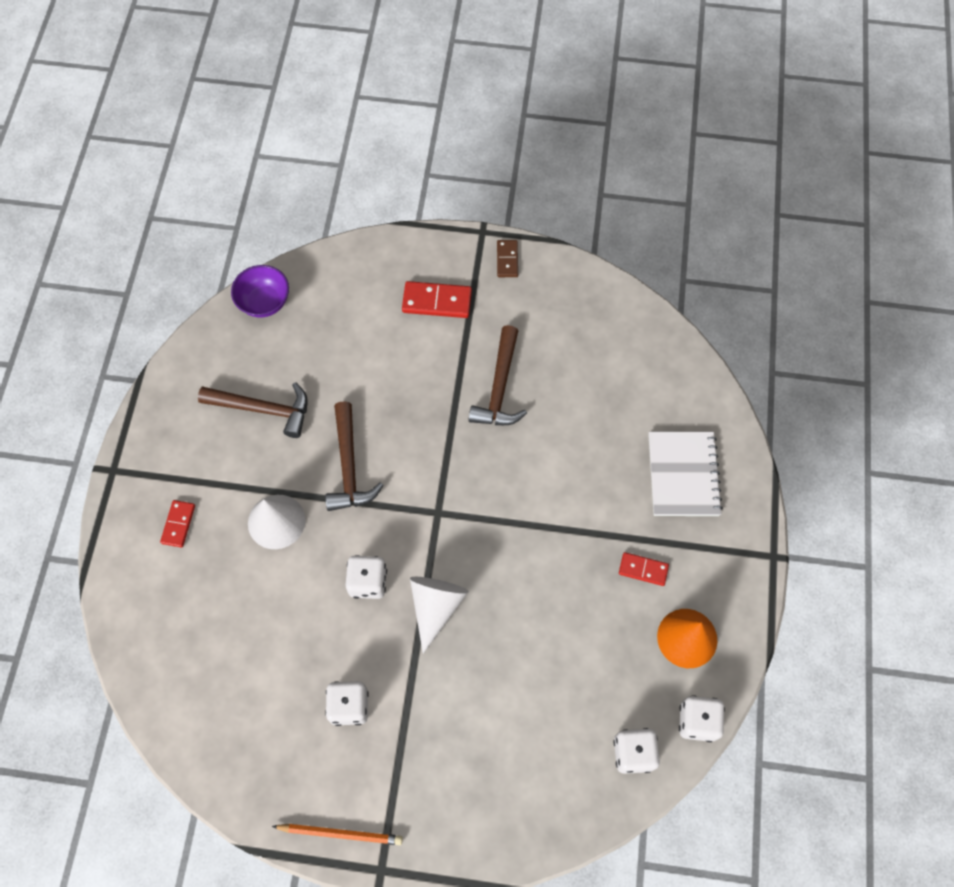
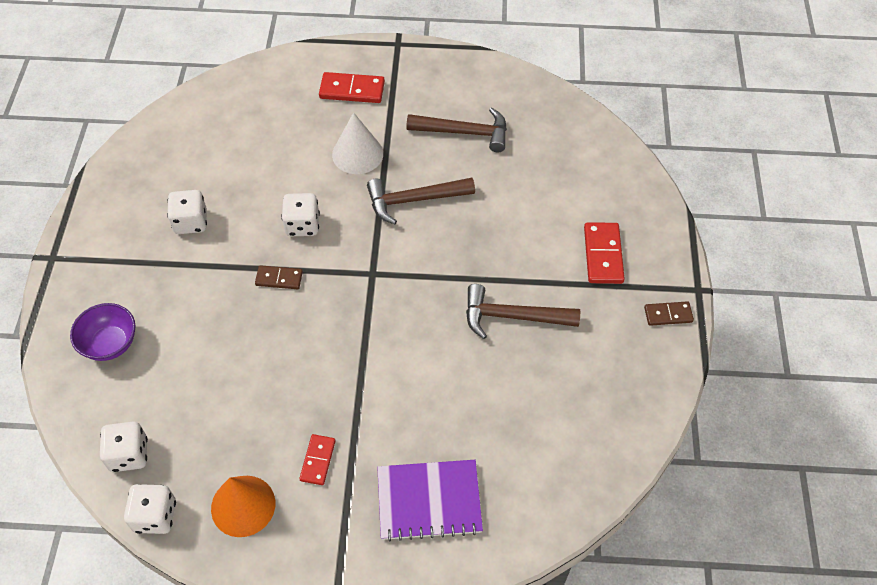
camera: 85 degrees right, 10 degrees down
red domino [160,500,195,548] -> red domino [319,72,385,103], size x1.59
brown hammer [198,382,308,438] -> brown hammer turned 90 degrees counterclockwise [406,107,507,153]
purple bowl [231,265,289,317] -> purple bowl moved to [70,303,135,361]
orange pencil [272,824,403,845] -> none
white cone [410,577,469,654] -> brown domino [255,265,303,289]
white notebook [649,432,723,516] -> purple notebook [377,460,483,541]

